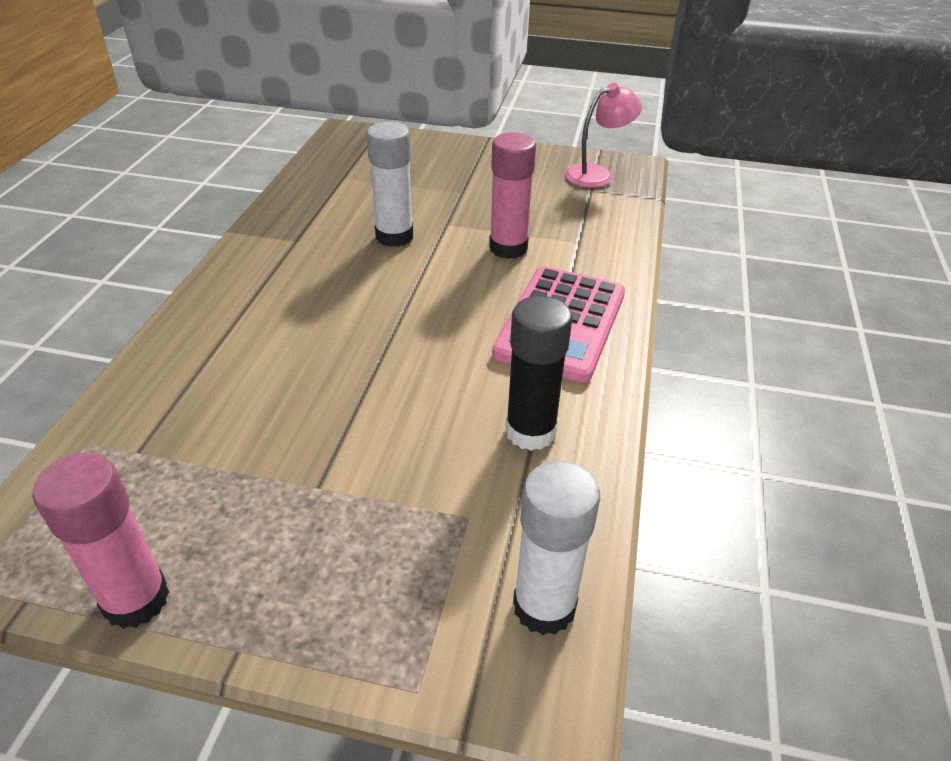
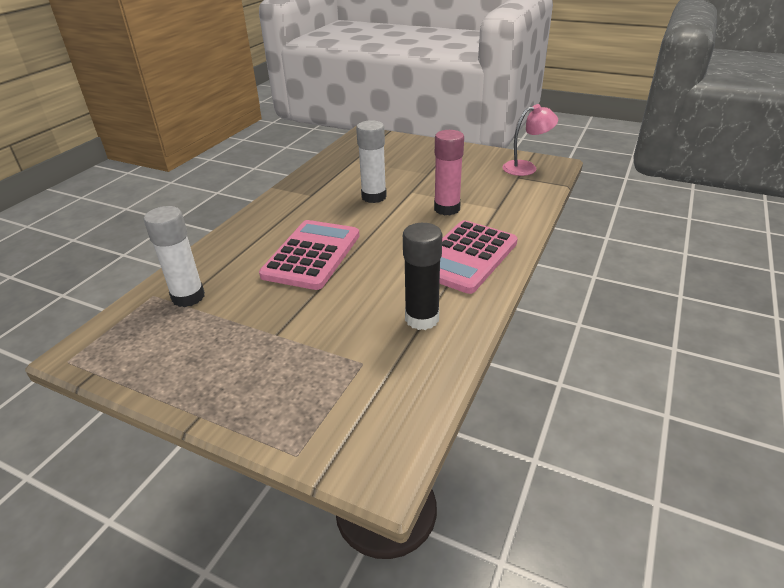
camera: 15 degrees right, 5 degrees down
pink glue stick [32,453,169,629] -> none
white glue stick [513,461,600,635] -> white glue stick moved to [144,206,205,307]
none -> pink calculator [259,220,359,290]

